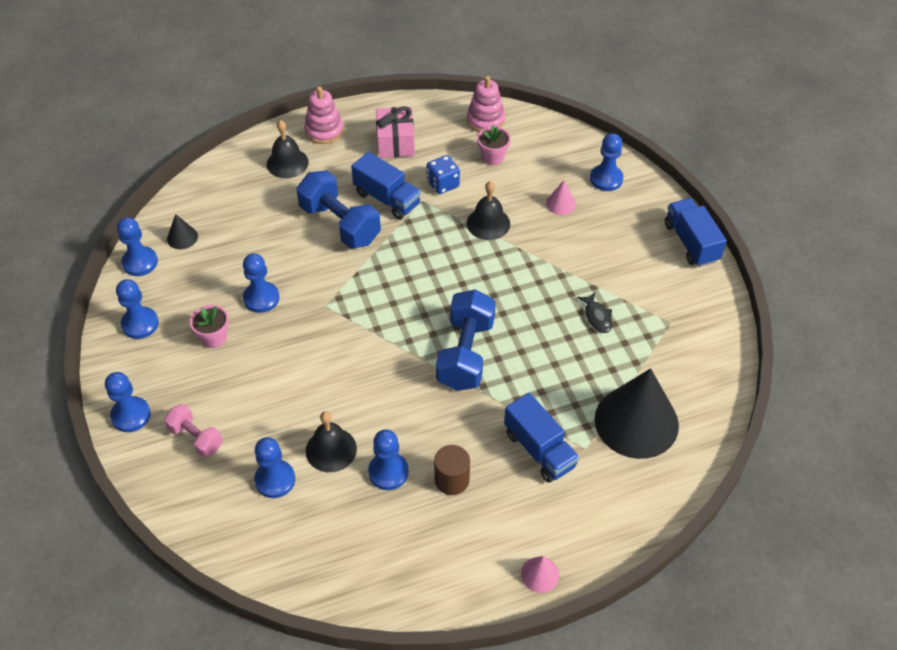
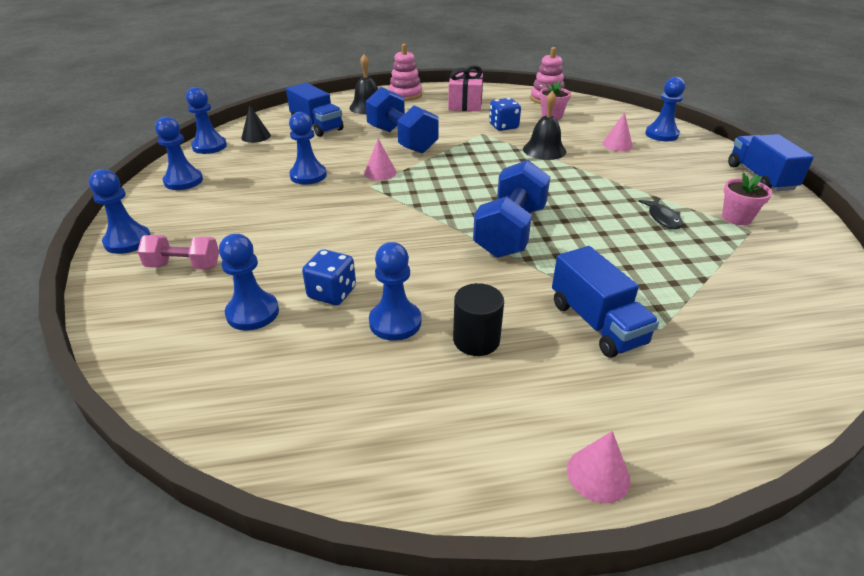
camera: 10 degrees right, 15 degrees down
pink dumbbell [164,404,223,458] -> pink dumbbell turned 45 degrees counterclockwise [137,235,219,270]
pink flower pot [190,305,229,348] -> pink flower pot moved to [722,172,772,225]
black bell [306,411,357,472] -> blue dice [302,249,356,305]
blue truck [351,152,421,220] -> blue truck moved to [286,83,344,137]
brown cylinder [434,445,470,495] -> black cylinder [453,283,504,356]
black cone [595,368,679,459] -> none
none -> pink cone [364,139,396,180]

